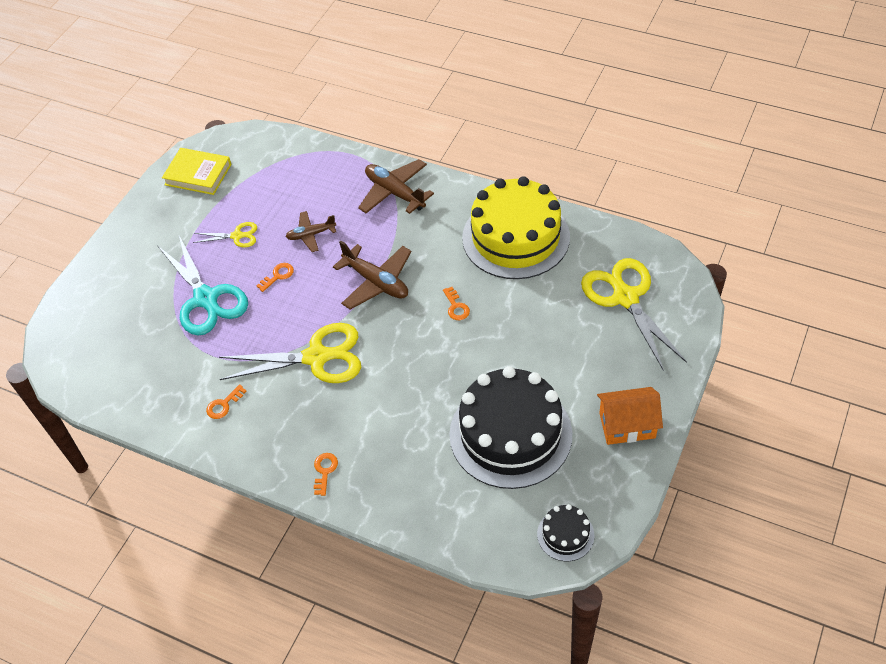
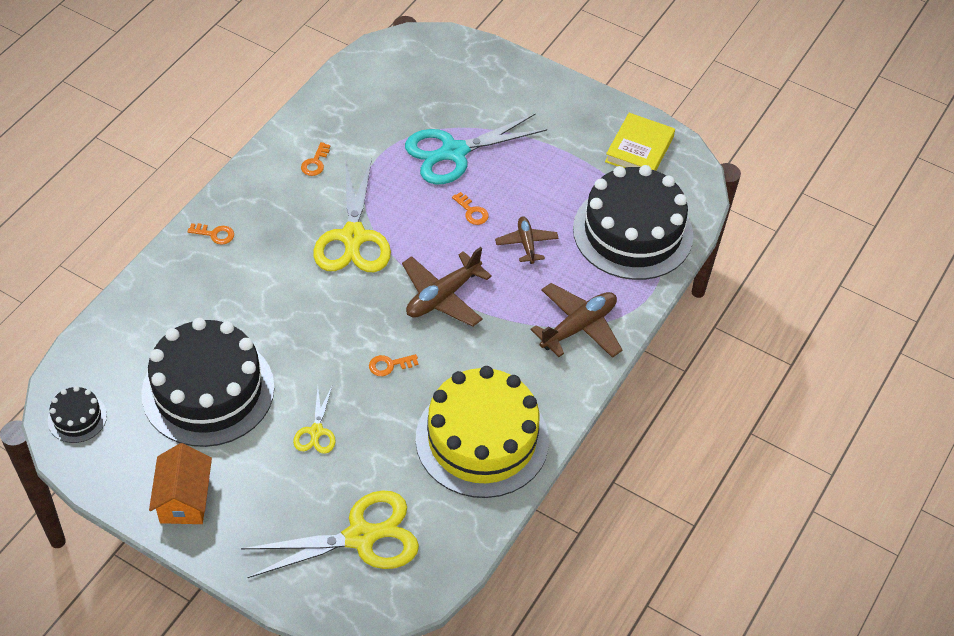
camera: 90 degrees right, 0 degrees up
yellow scissors [193,222,257,248] -> yellow scissors moved to [293,387,335,454]
orange key [206,384,246,419] -> orange key turned 120 degrees counterclockwise [301,142,330,176]
none -> black cake [573,165,693,280]

